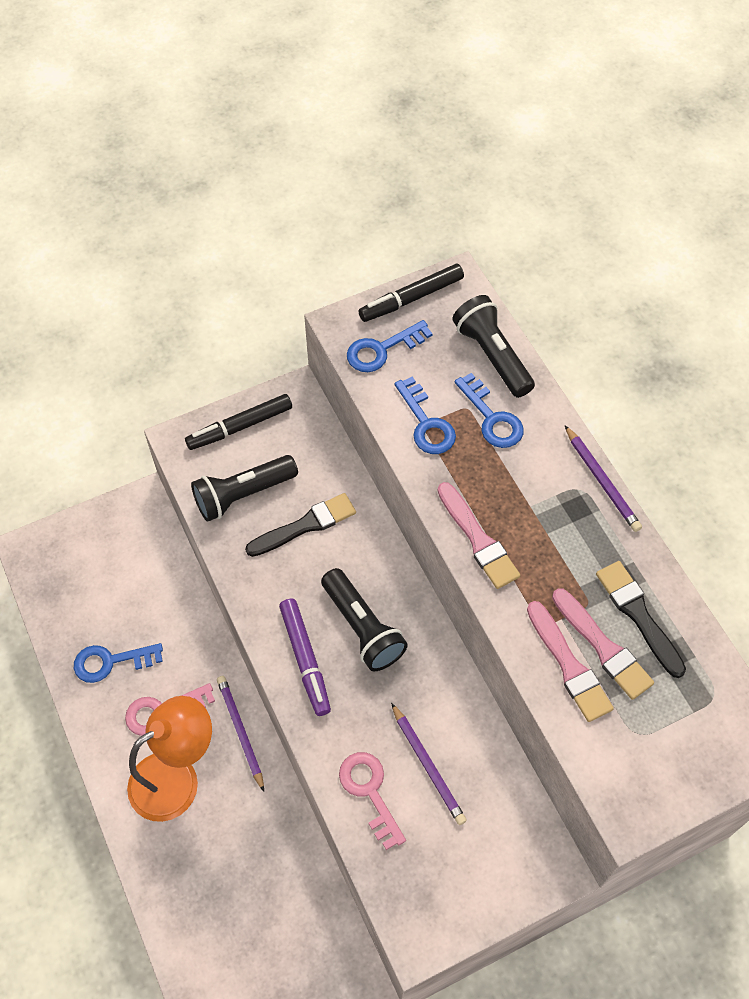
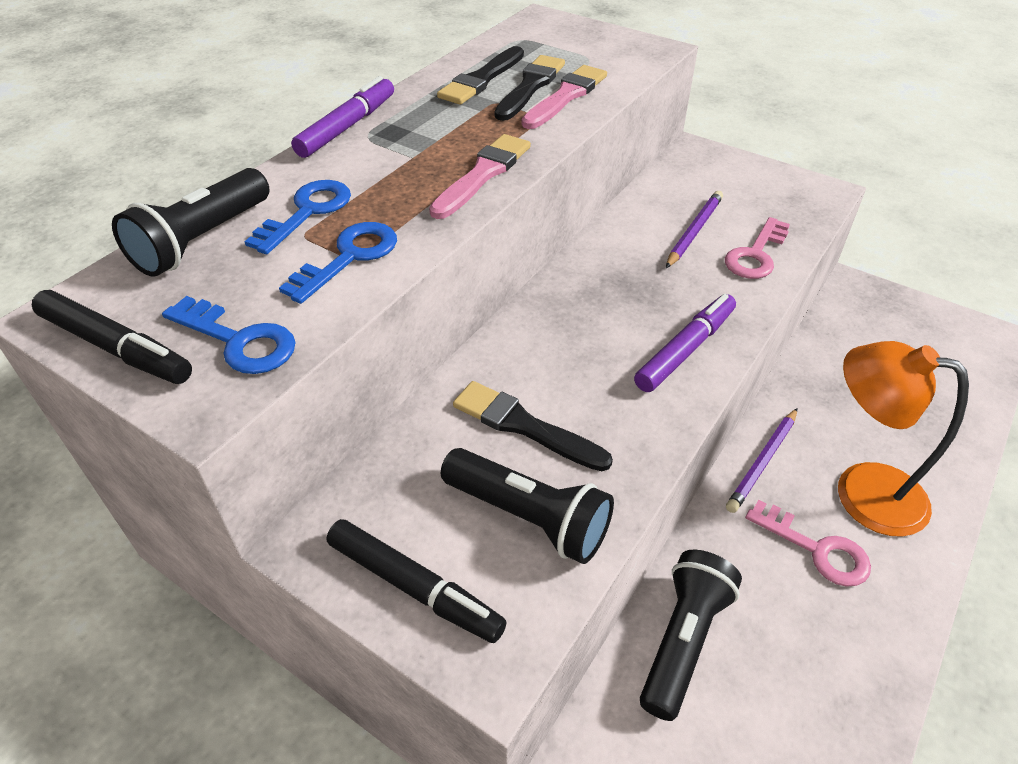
camera: 120 degrees left, 15 degrees down
blue key [74,643,163,683] -> none
black flashlight [321,568,408,671] -> black flashlight moved to [640,550,742,721]
pink brush [552,588,654,700] -> black brush [495,55,565,121]
purple pencil [565,425,642,532] -> purple marker [291,76,394,158]

